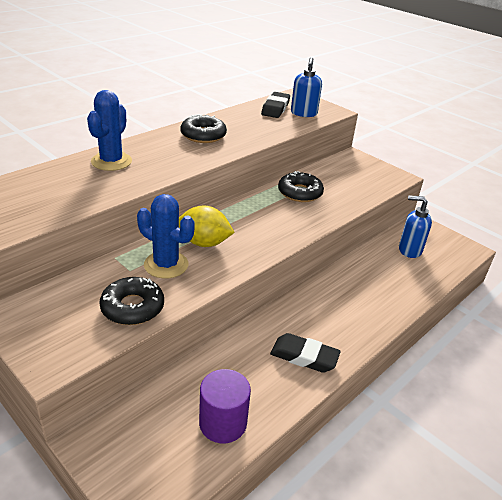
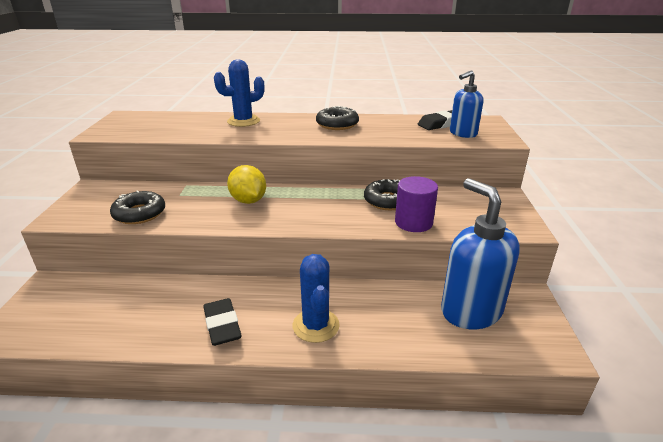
camera: 50 degrees right, 5 degrees down
blue cactus [137,194,194,279] -> blue cactus moved to [293,254,340,343]
purple cylinder [199,369,251,443] -> purple cylinder moved to [395,176,438,232]
blue soap dispenser [399,195,432,258] -> blue soap dispenser [441,178,520,329], size x1.71

